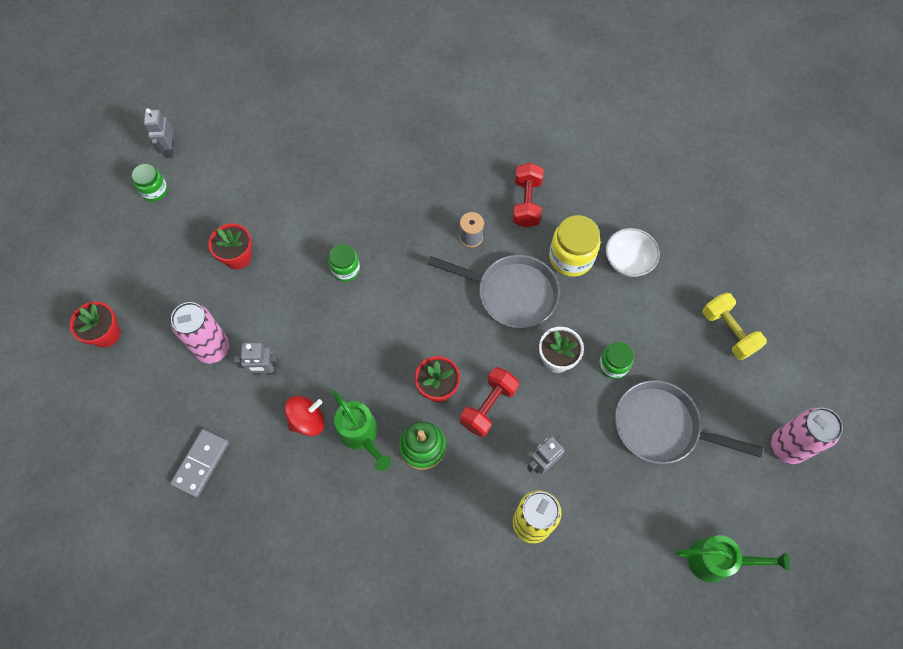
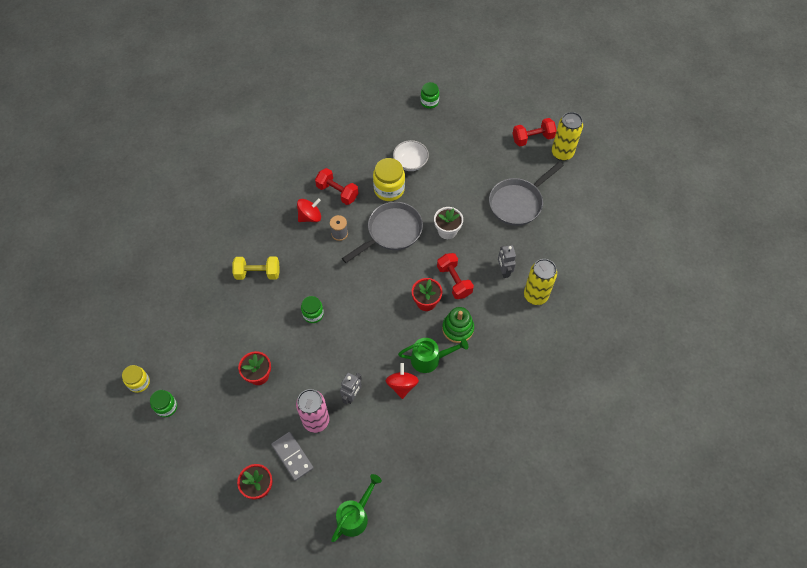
camera: 60 degrees left, 5 degrees down
grey robot [143,108,174,158] -> yellow jar [122,365,150,393]
grey domino [170,429,229,498] -> grey domino moved to [271,432,314,481]
green jar [599,342,634,379] -> green jar moved to [421,82,439,109]
green watering can [676,535,790,583] -> green watering can moved to [331,474,382,542]
yellow dumbbell [703,293,767,360] -> yellow dumbbell moved to [232,256,279,280]
pink can [771,408,843,464] -> yellow can [552,112,583,161]
none -> red spinning top [297,198,321,222]
none -> red dumbbell [513,118,557,146]

